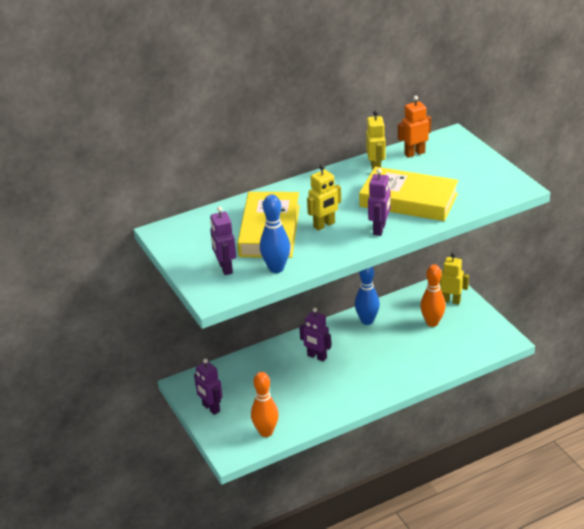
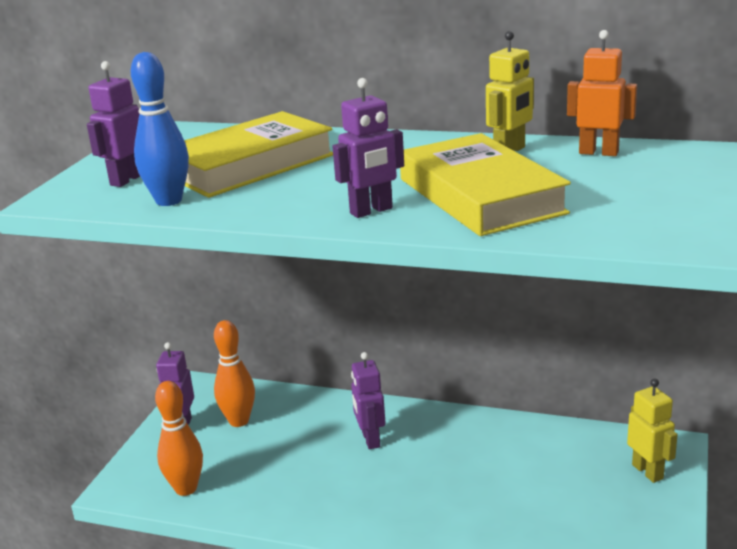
camera: 45 degrees right, 10 degrees down
yellow robot [307,164,341,231] -> none
blue bowling pin [355,267,380,325] -> none
orange bowling pin [420,265,446,327] -> orange bowling pin moved to [214,320,255,427]

